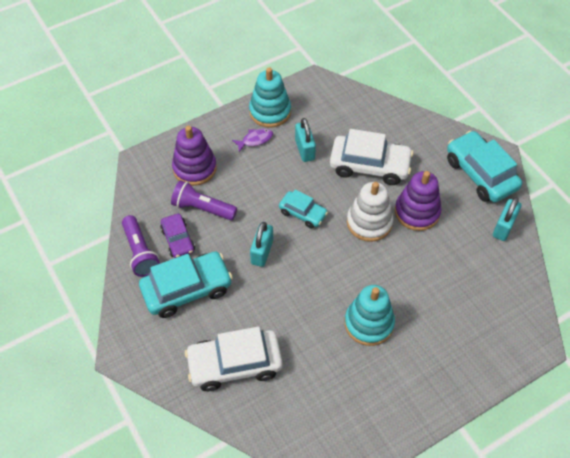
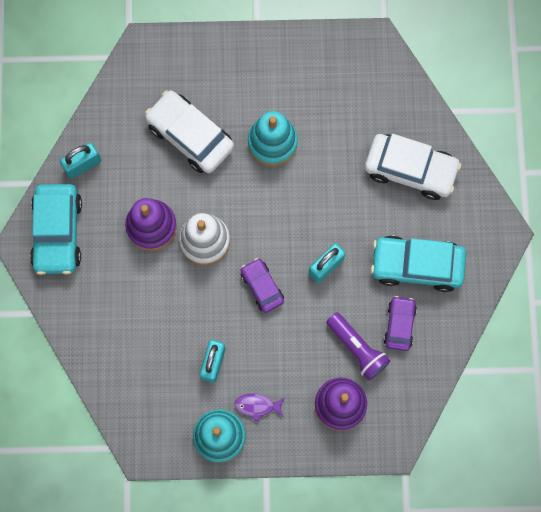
camera: 150 degrees left, 20 degrees up
purple flashlight [122,215,160,277] -> none
turquoise car [279,189,328,229] -> purple car [241,258,284,313]
white car [330,129,414,185] -> white car moved to [145,90,234,173]

